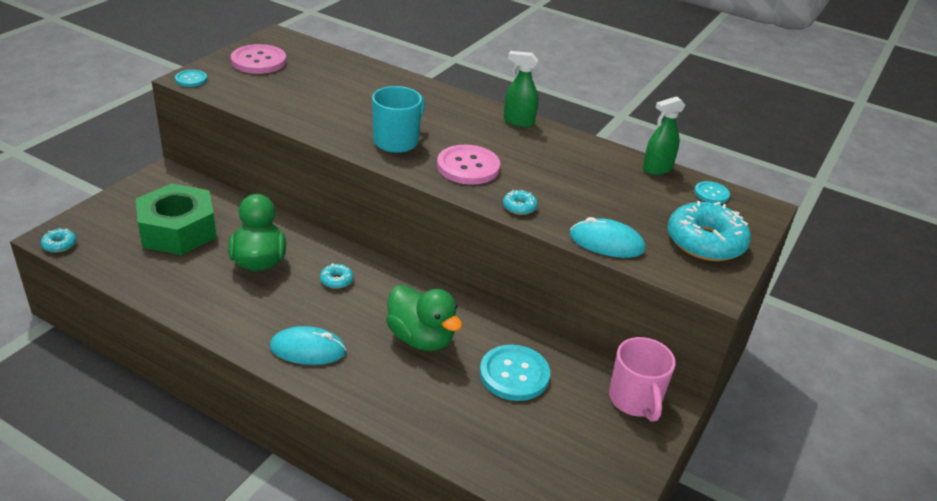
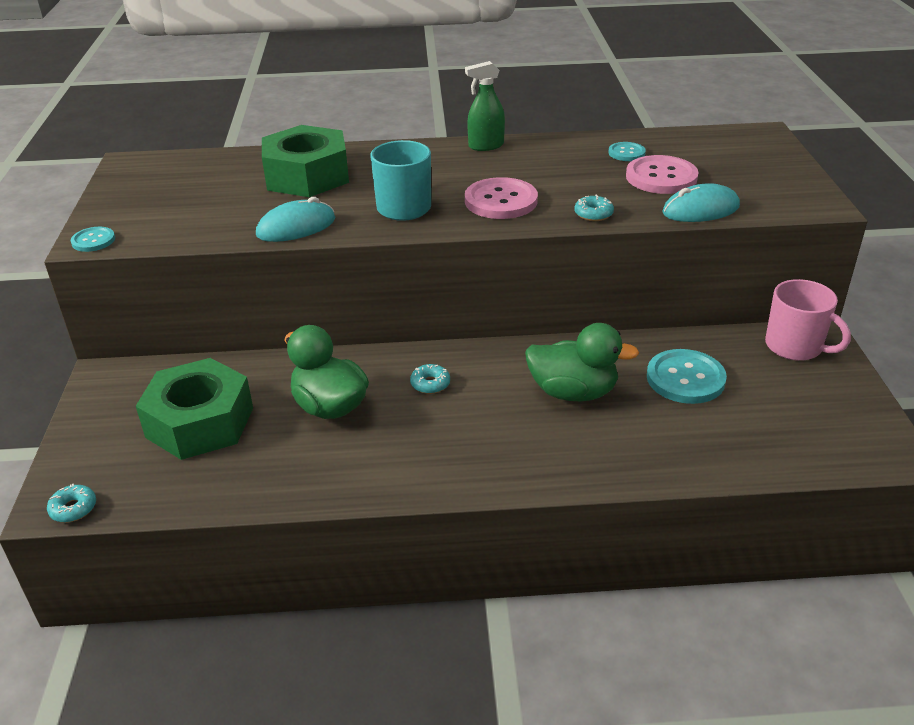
camera: 30 degrees left, 0 degrees up
pink button [231,44,286,74] -> pink button moved to [626,155,699,194]
turquoise mouse [270,326,346,365] -> turquoise mouse moved to [256,197,336,242]
green spray bottle [643,96,685,175] -> none
turquoise donut [668,201,751,261] -> none
turquoise button [694,181,730,203] -> turquoise button moved to [608,142,646,161]
none -> green nut [262,125,349,197]

